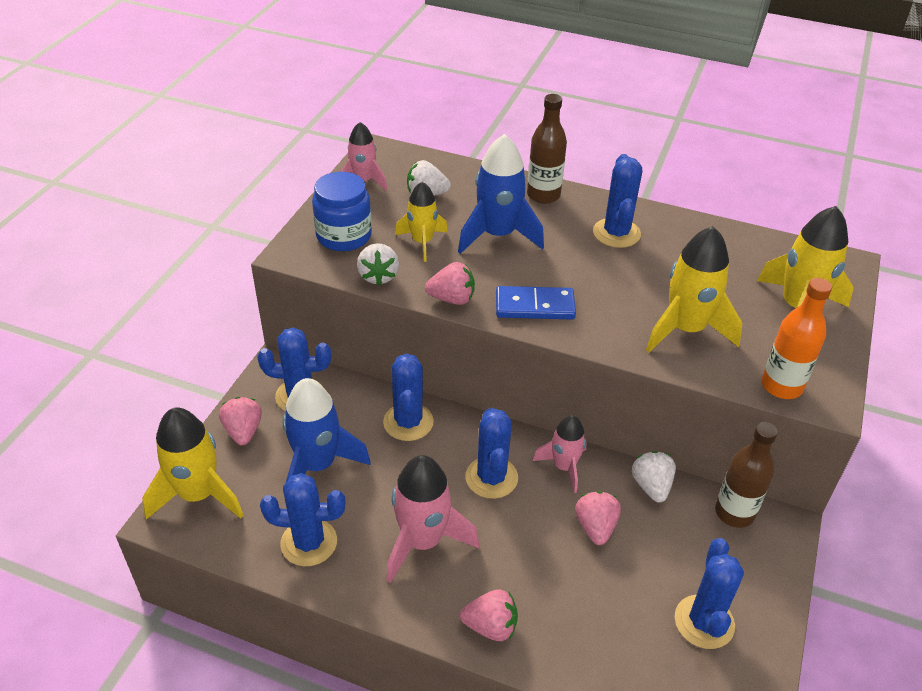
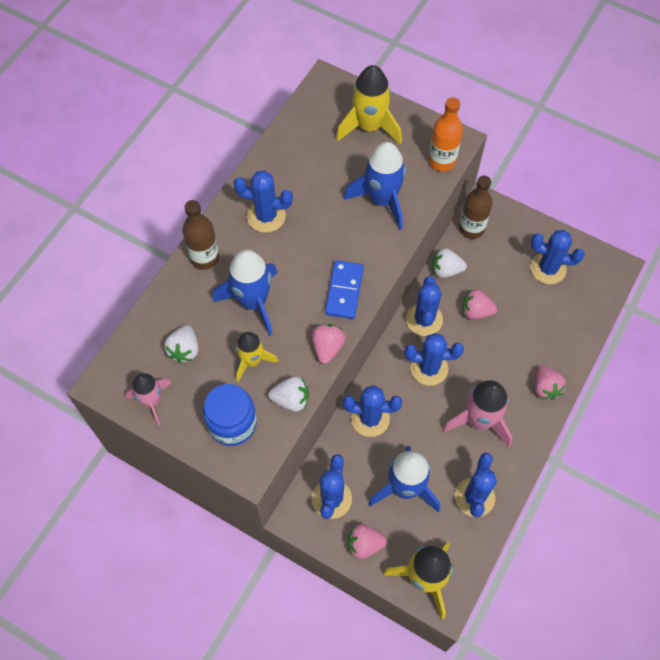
camera: 80 degrees left, 20 degrees up
pink strawberry [460,589,518,641] -> pink strawberry turned 150 degrees clockwise [535,365,566,400]
pink rocket [533,415,587,493] -> blue cactus [406,276,443,336]
yellow rocket [646,226,742,352] -> blue rocket [344,142,406,230]

